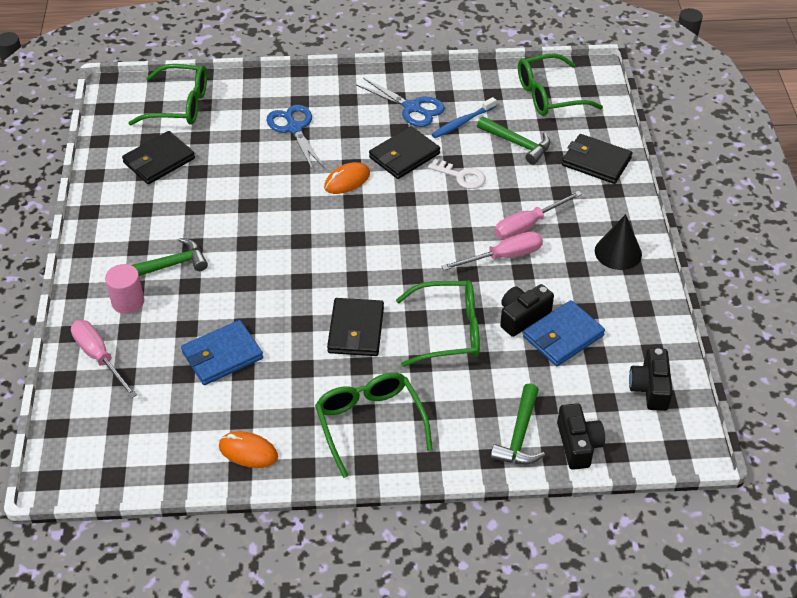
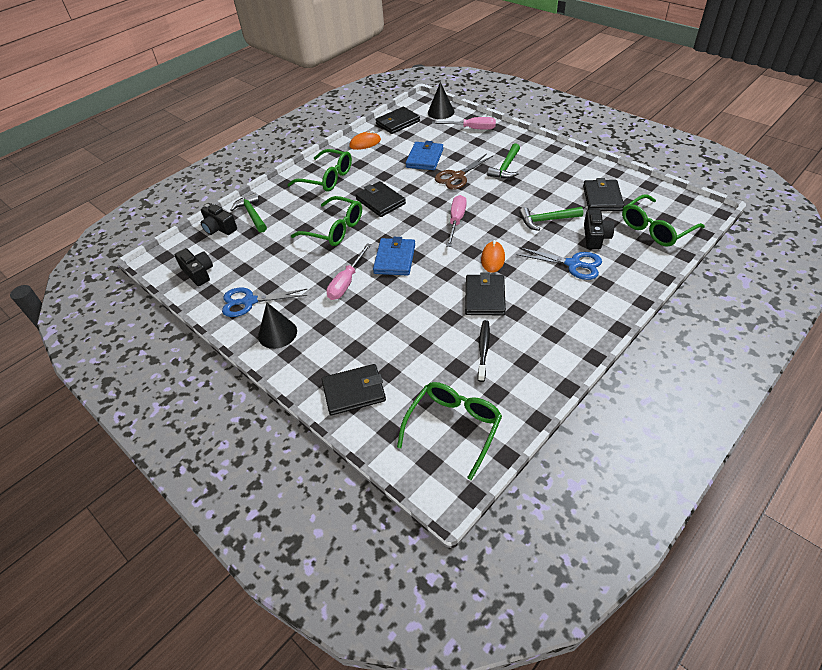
camera: 140 degrees right, 0 degrees up
pink cylinder [105,264,144,314] -> none
blue scissors [356,78,445,127] -> blue scissors moved to [222,287,307,317]
green glasses [396,280,480,367] -> green glasses turned 105 degrees counterclockwise [291,196,362,246]
white key [428,159,486,189] -> none
blue toothbrush [432,97,497,138] -> black toothbrush [478,320,490,382]
green hammer [477,116,550,164] -> green hammer moved to [519,207,583,231]
pink screwdriver [495,191,582,240] -> pink screwdriver moved to [446,195,467,247]
black camera [500,284,554,337] -> black camera moved to [584,209,614,249]
blue wallet [523,300,605,366] -> blue wallet moved to [373,237,415,276]
none -> black wallet [375,107,420,134]
none -> black cone [428,82,454,119]
none -> brown scissors [435,154,493,190]

